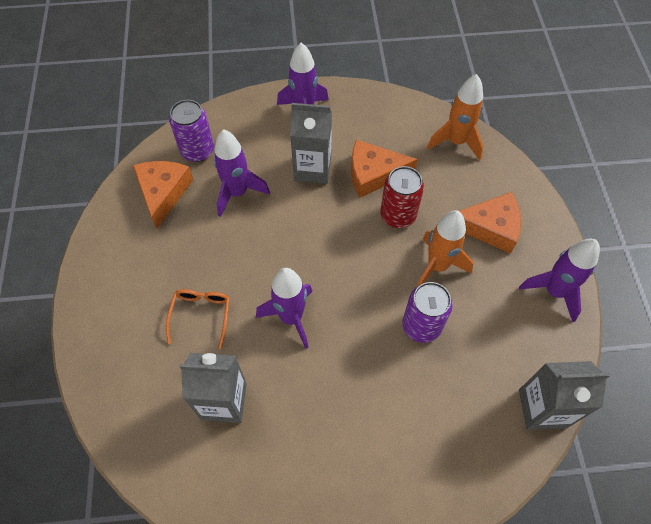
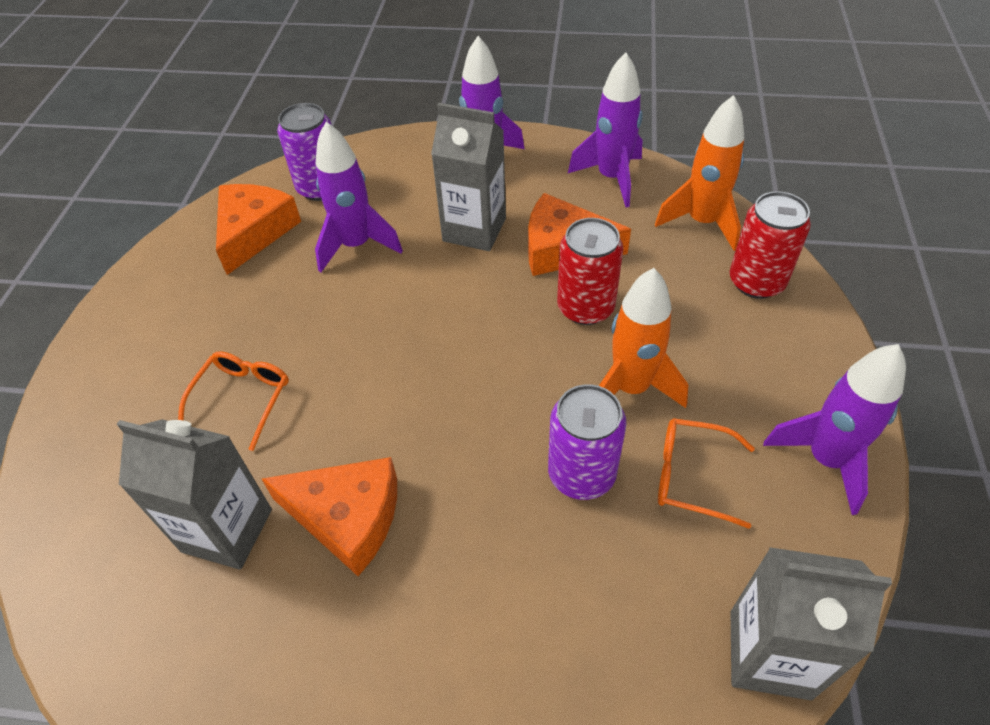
camera: 15 degrees right, 10 degrees down
purple rocket [256,268,312,349] -> purple rocket moved to [568,52,643,207]
orange cheese [459,192,521,254] -> orange cheese moved to [262,457,397,576]
none -> orange glasses [658,418,755,529]
none -> red can [730,191,811,299]

